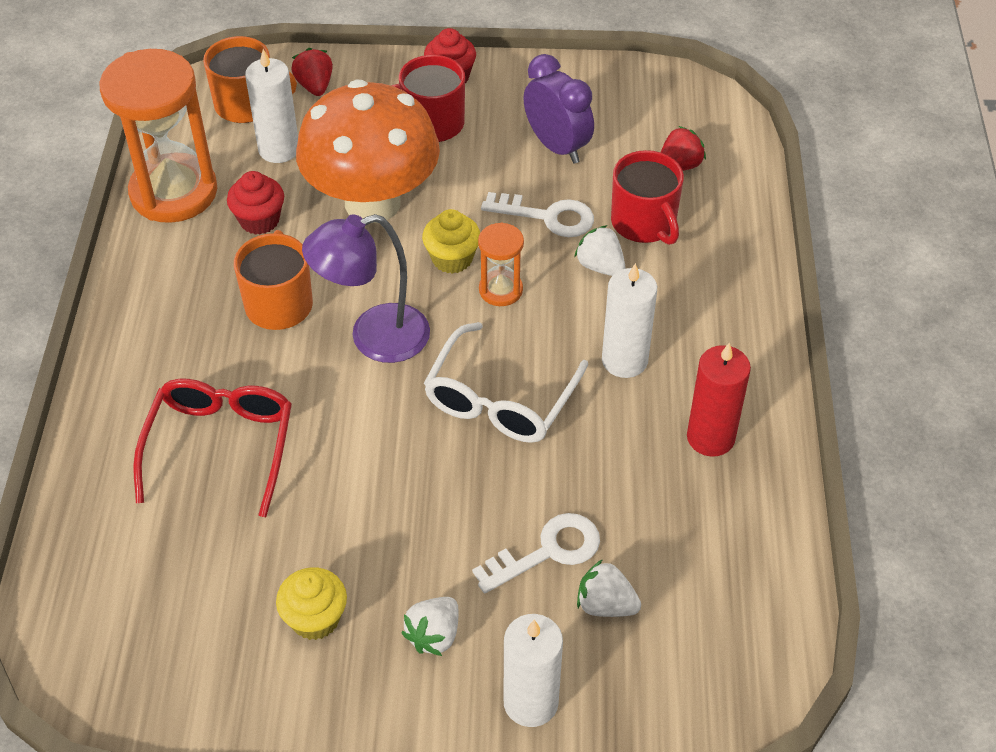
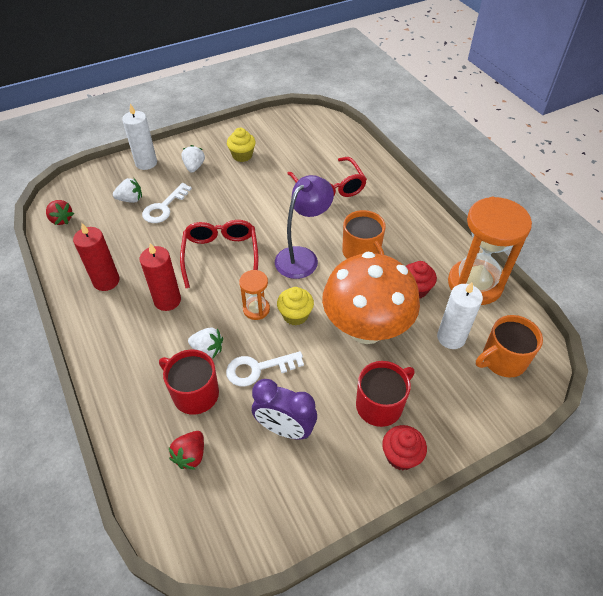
camera: 150 degrees right, 0 degrees up
red strawberry [291,48,333,96] -> red strawberry moved to [46,200,74,225]
white glasses [424,322,588,443] -> red glasses [180,220,258,288]
white candle [602,263,657,378] -> red candle [140,243,181,311]

